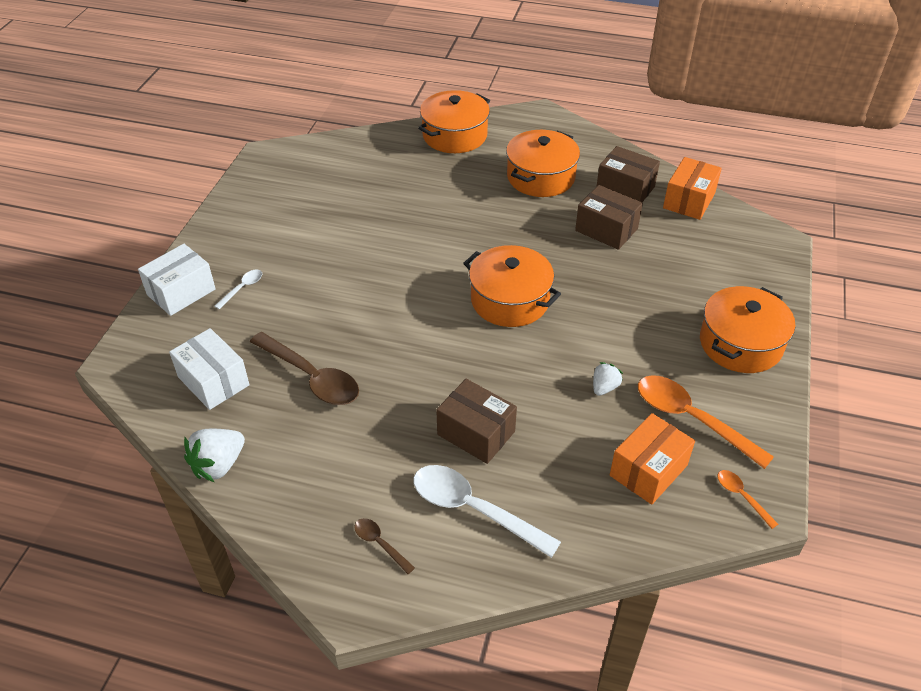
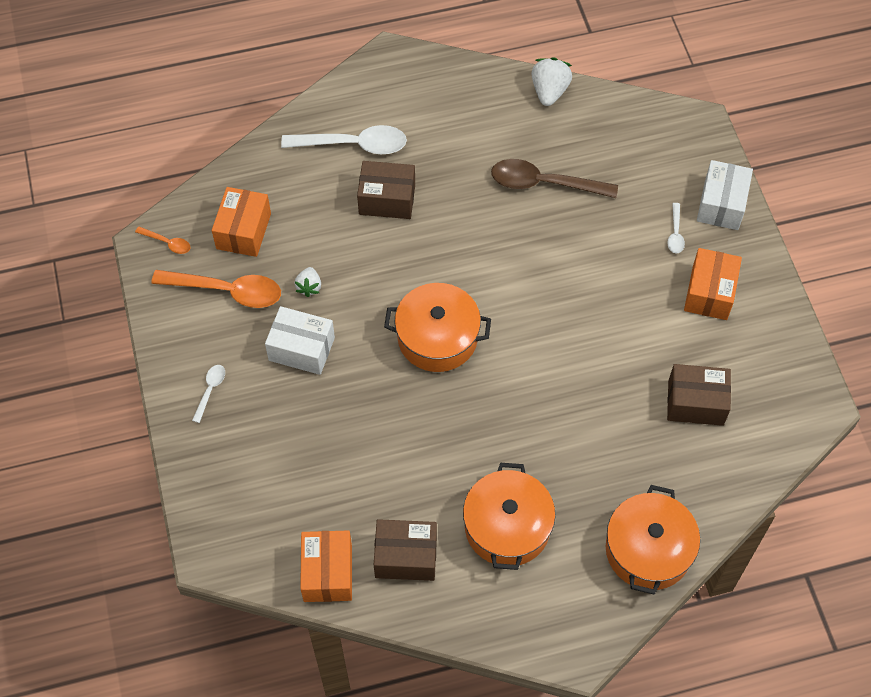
camera: 150 degrees right, 15 degrees up
white box [169,328,250,410] -> white box moved to [265,306,335,375]
brown spoon [354,518,415,574] -> none
brown box [575,185,643,250] -> brown box moved to [667,364,731,426]
orange pot [700,286,795,373] -> white spoon [192,365,225,423]
none -> orange box [684,248,742,320]

